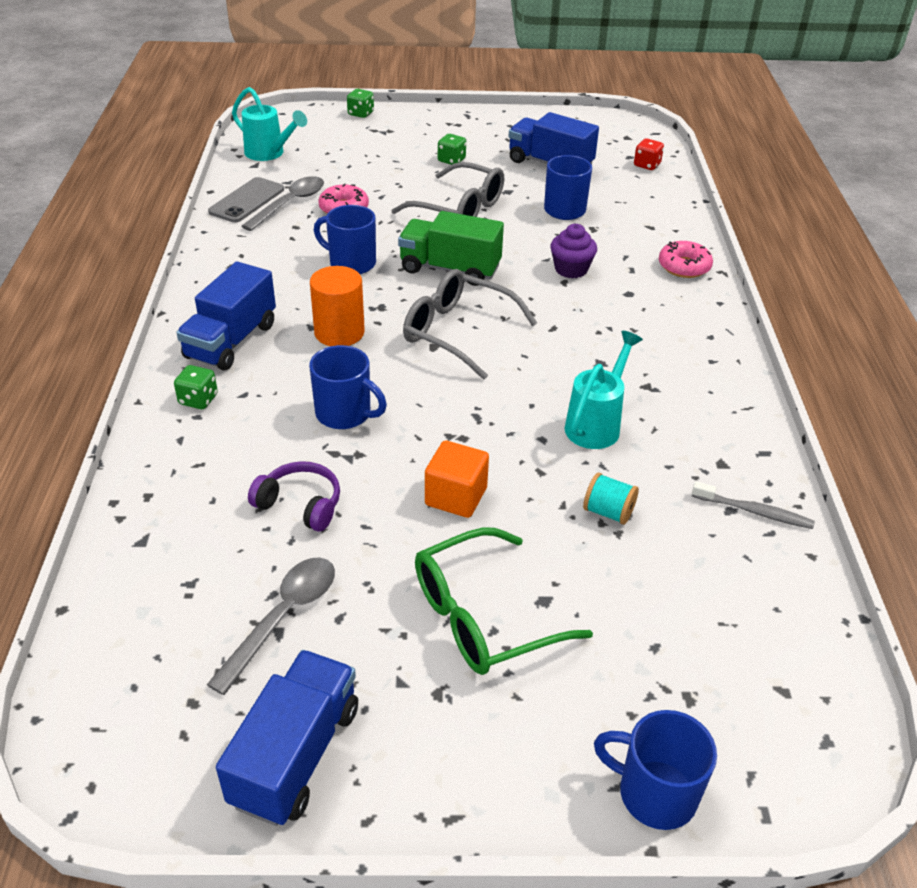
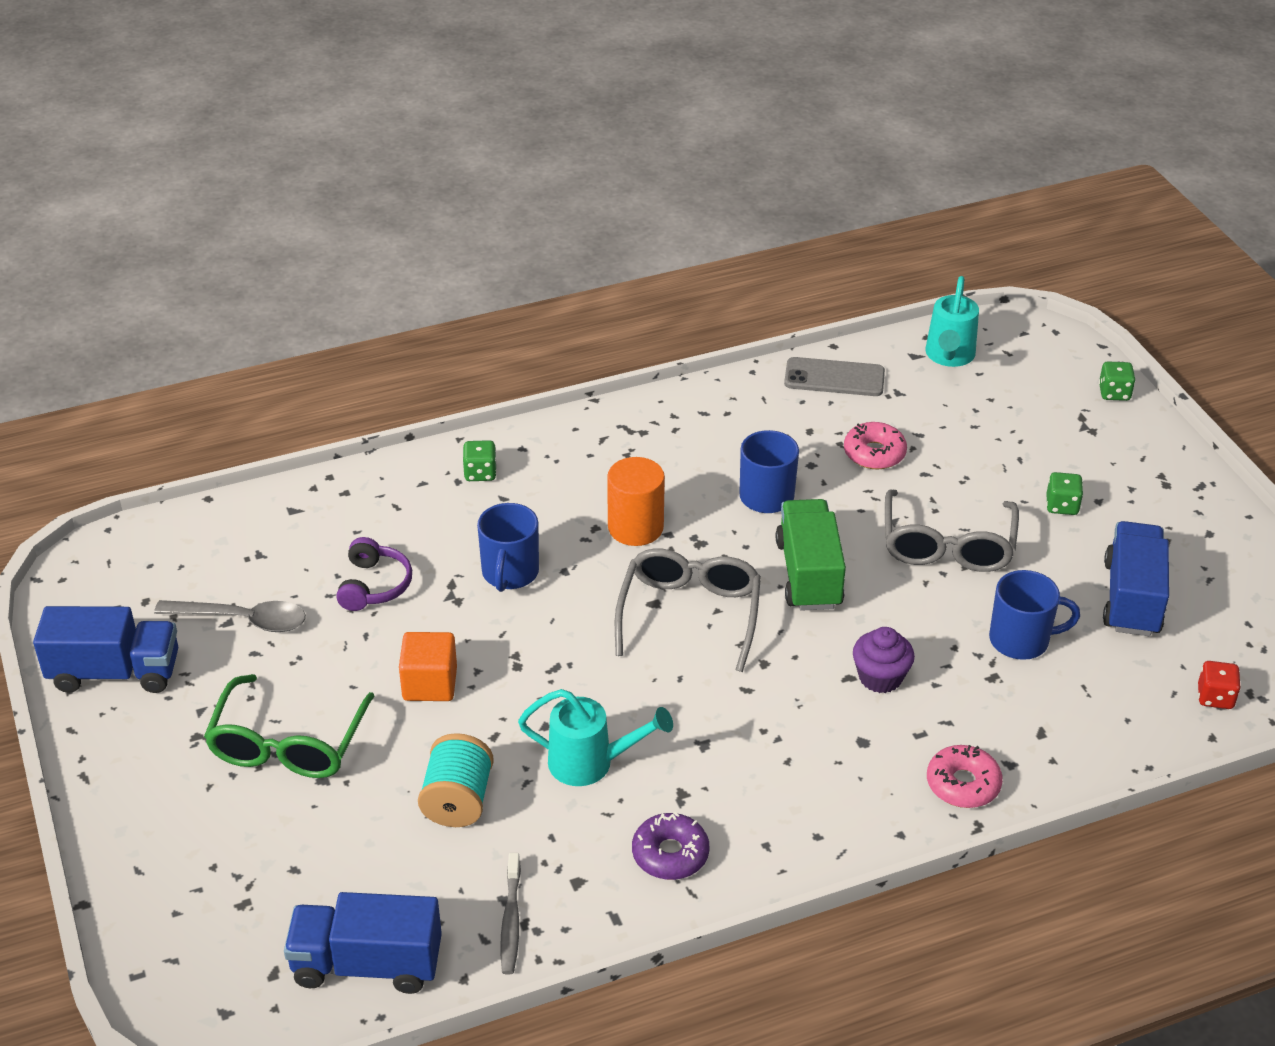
camera: 70 degrees right, 0 degrees up
blue truck [176,261,276,370] -> blue truck moved to [284,892,442,994]
grey spoon [242,176,324,231] -> none
green glasses [415,528,593,675] -> green glasses turned 120 degrees counterclockwise [204,674,375,778]
turquoise spool [583,472,639,525] -> turquoise spool [418,733,494,827], size x1.51
blue mug [594,710,717,830] -> none
none -> purple donut [632,812,709,880]

